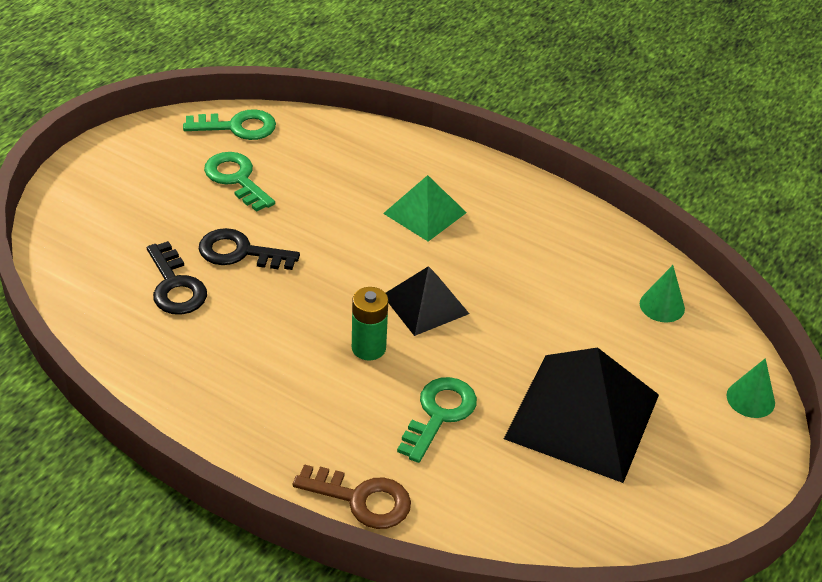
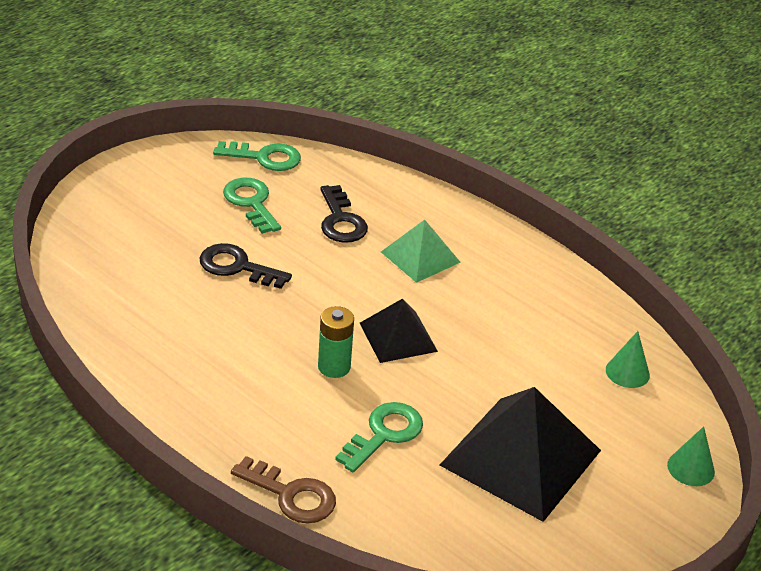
camera: 10 degrees right, 5 degrees down
black key [147,241,207,315] -> black key moved to [320,185,368,243]

